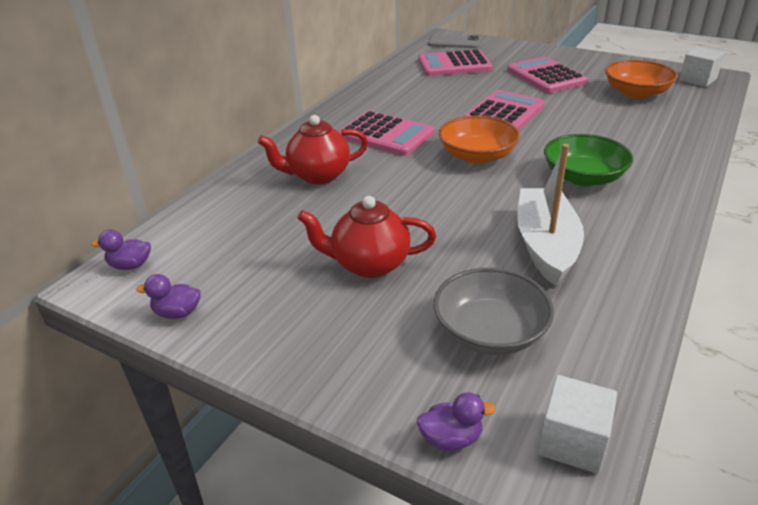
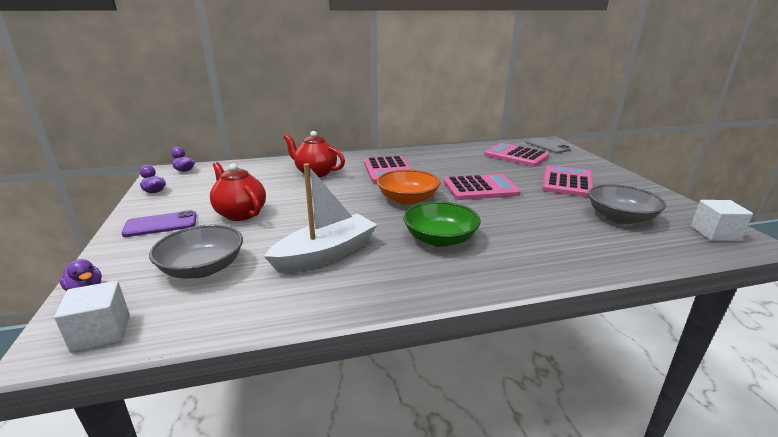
camera: 45 degrees right, 10 degrees down
orange bowl [605,60,678,99] -> grey bowl [588,184,666,224]
none -> purple phone [121,210,197,237]

